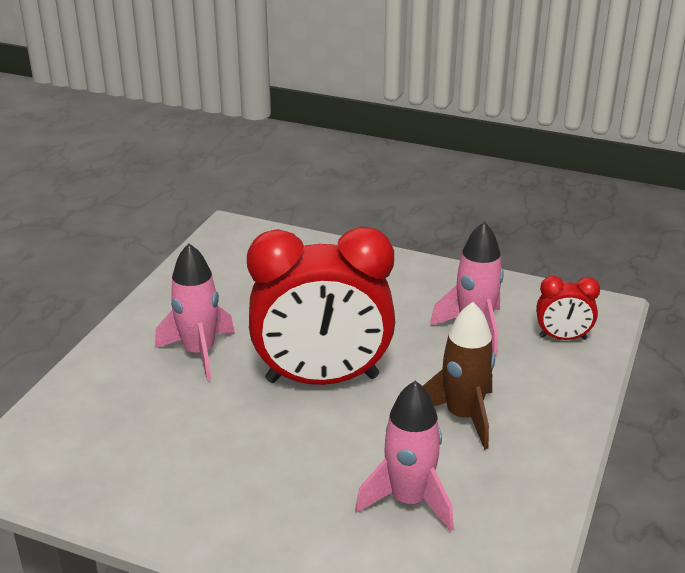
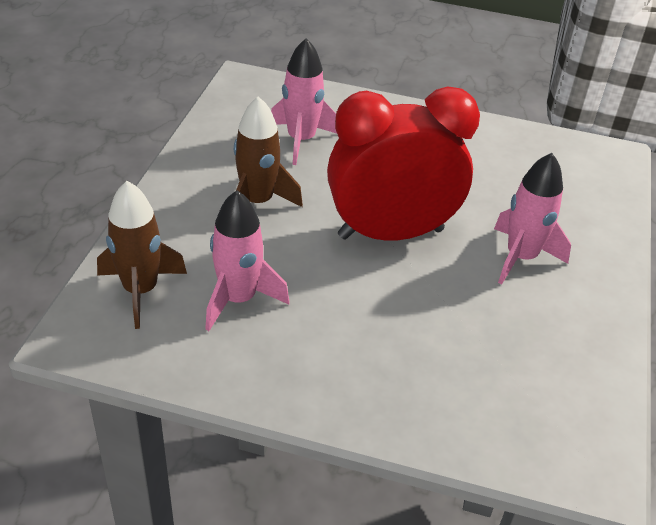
camera: 170 degrees right, 10 degrees up
red clock [536,276,600,340] -> brown rocket [97,181,187,329]

